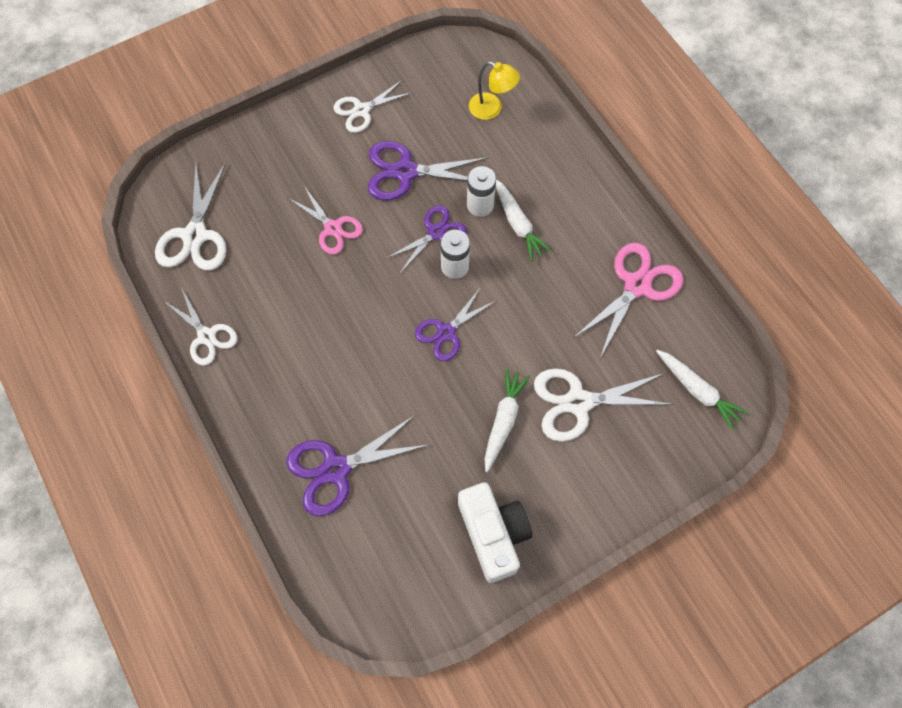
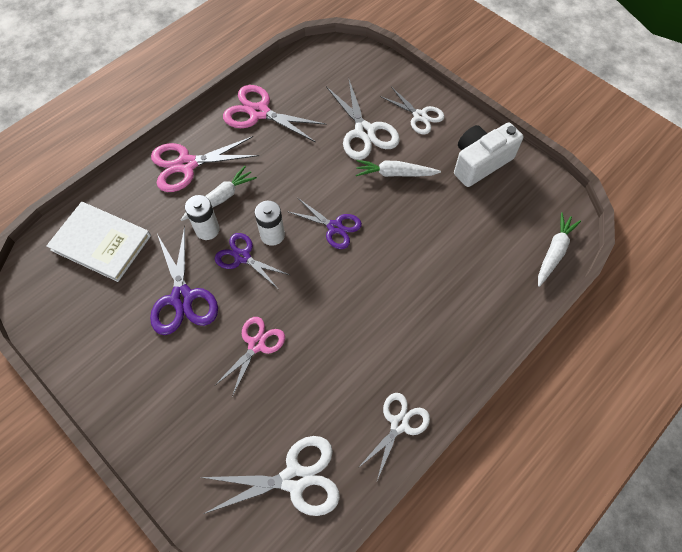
camera: 105 degrees left, 5 degrees down
purple scissors [286,415,428,516] -> none
white scissors [333,79,413,133] -> white scissors moved to [380,87,445,135]
yellow lamp [469,61,520,120] -> white book [46,202,151,282]
white carrot [656,350,748,430] -> white carrot moved to [538,212,581,287]
none -> pink scissors [151,136,259,192]

